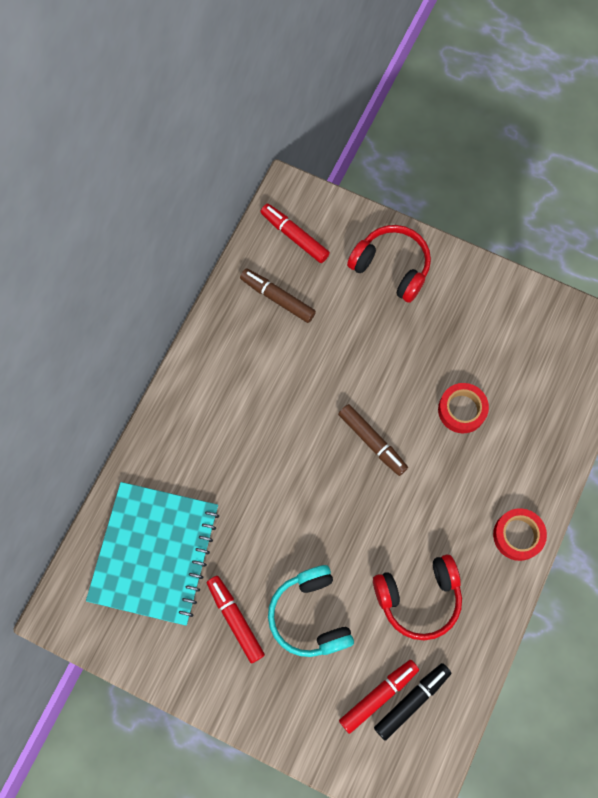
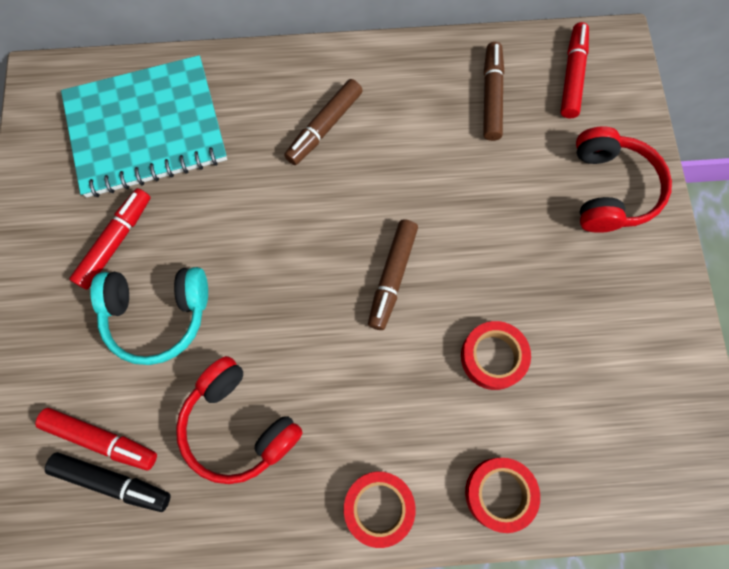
camera: 60 degrees right, 0 degrees up
turquoise headphones [268,565,354,657] -> turquoise headphones turned 135 degrees counterclockwise [90,267,208,365]
none -> brown marker [284,79,363,165]
none -> red tape [465,458,540,533]

